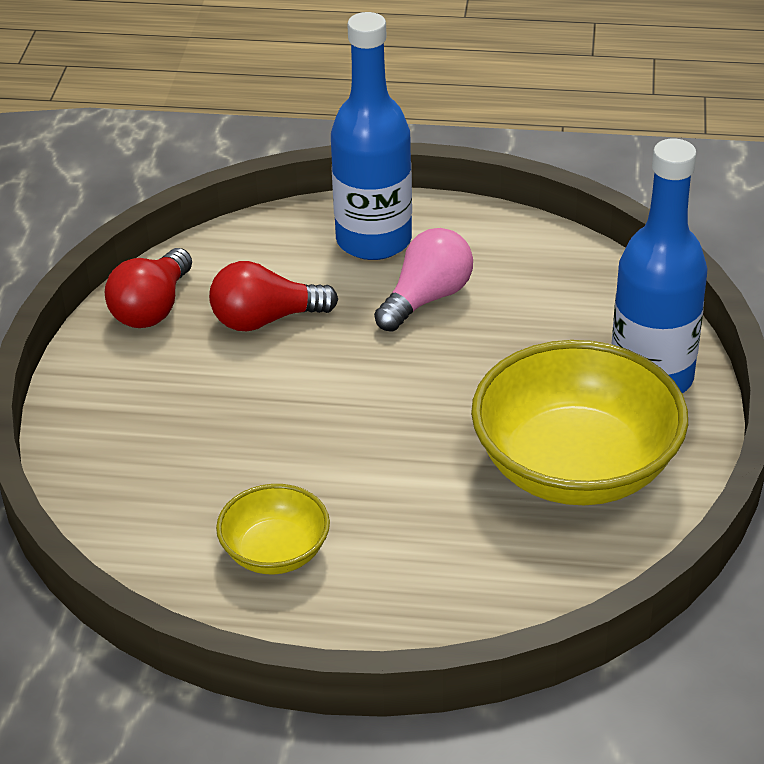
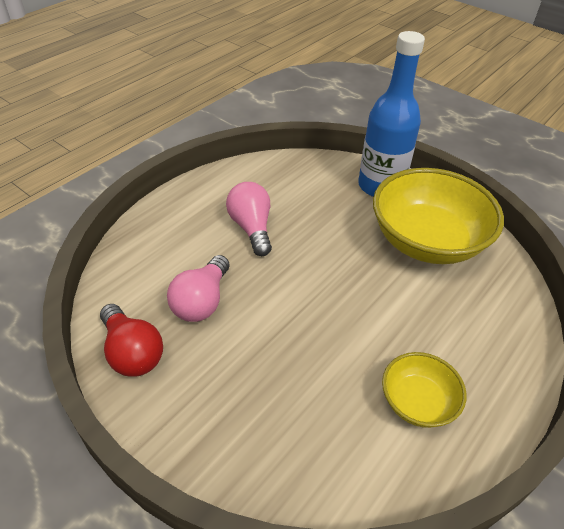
camera: 60 degrees left, 5 degrees up
red light bulb [209,261,338,331] -> pink light bulb [167,255,229,322]
blue bottle [331,12,412,260] -> none

